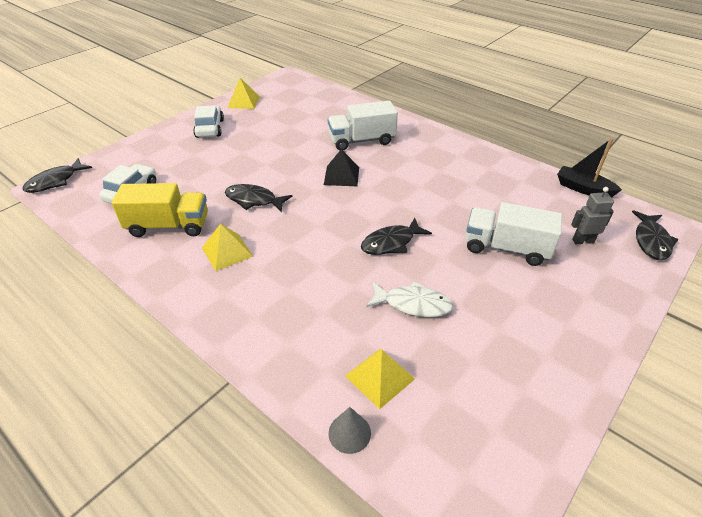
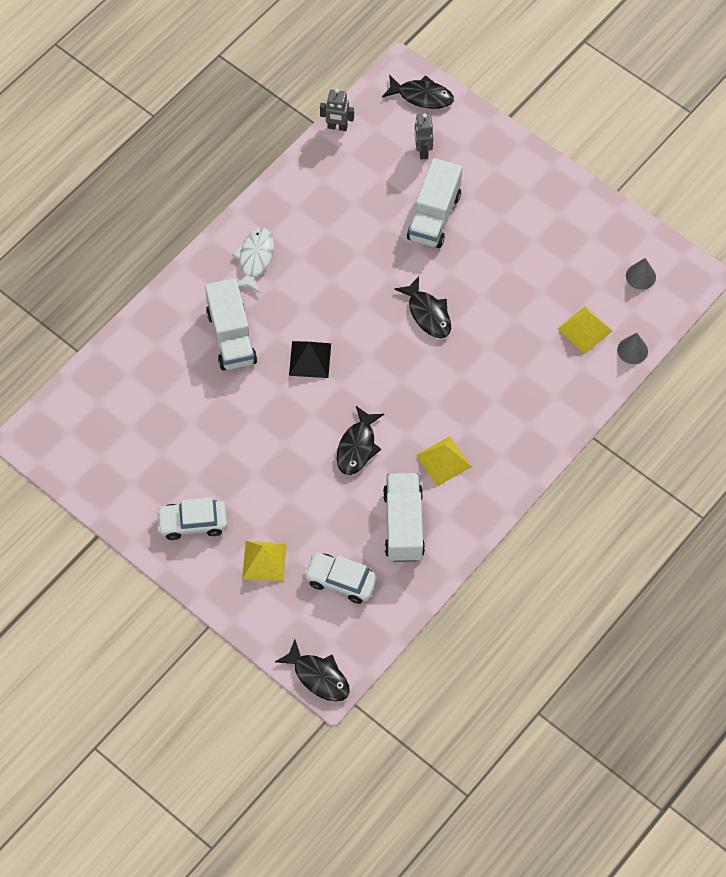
camera: 90 degrees left, 20 degrees up
yellow truck [112,183,208,237] -> white truck [383,473,425,562]
yellow pyramid [227,78,260,109] -> yellow pyramid moved to [242,541,287,581]
white fish [366,281,453,317] -> white fish moved to [232,228,274,293]
black boat [557,138,622,198] -> grey robot [320,89,354,131]
none -> grey cone [626,258,656,290]

